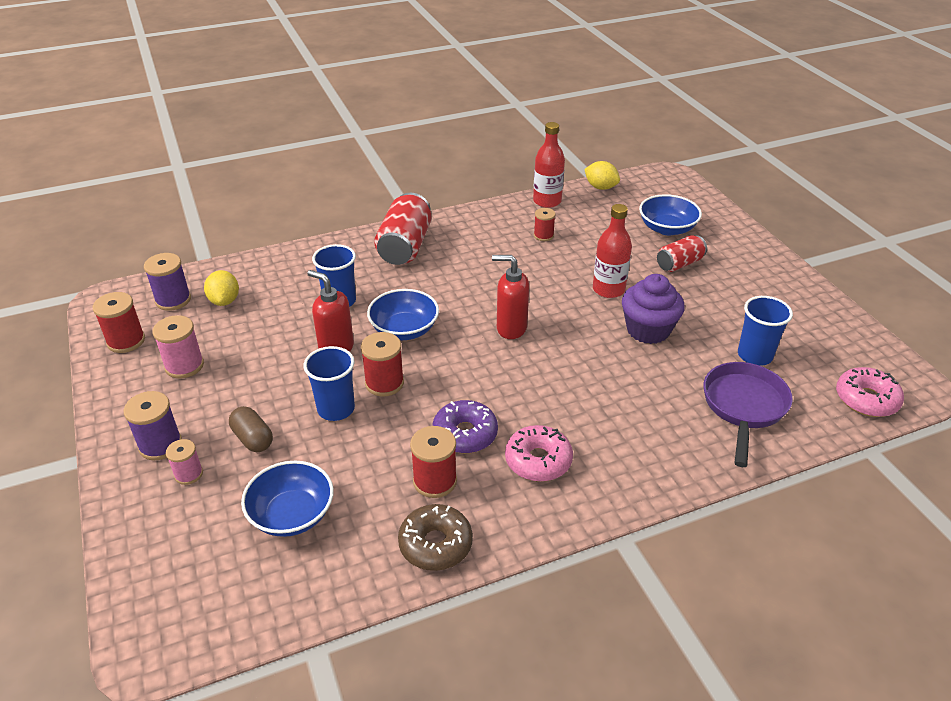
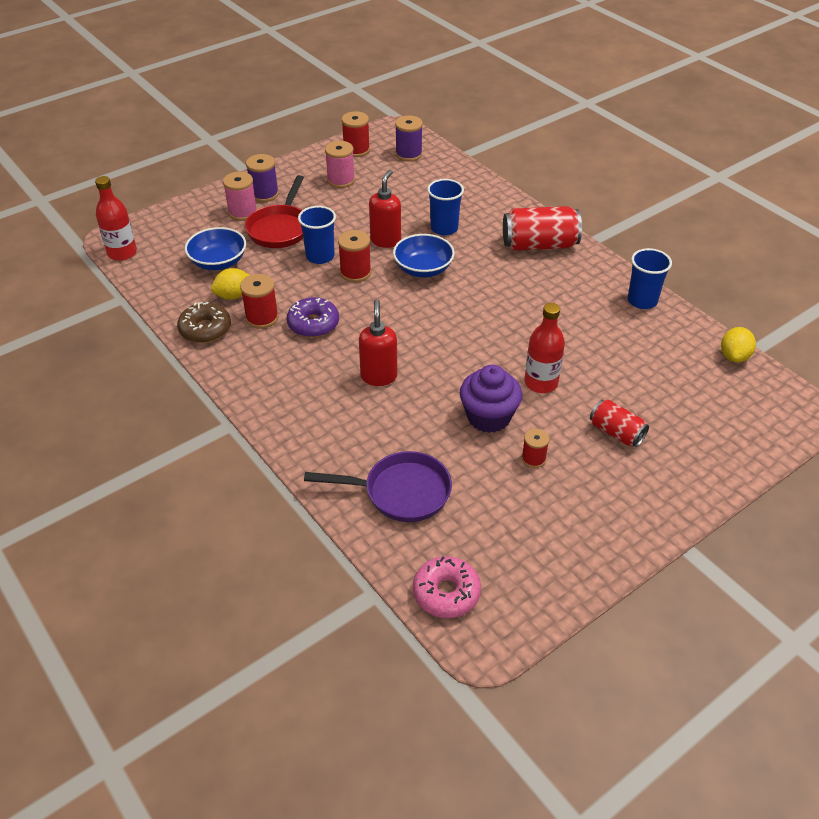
camera: 75 degrees right, 5 degrees up
pink spool [166,439,203,485] -> pink spool [223,172,257,221], size x1.56
yellow lemon [204,270,239,306] -> yellow lemon moved to [211,268,249,300]
brown capsule [229,406,273,452] -> red pan [245,175,304,248]
red soap dispenser [492,255,529,339] -> red soap dispenser moved to [359,299,397,386]
pink donut [505,425,573,482] -> none
red bottle [533,122,565,208] -> red bottle moved to [95,176,137,261]
red spool [534,208,555,241] -> red spool moved to [522,429,549,468]
blue bowl [639,194,702,235] -> none
blue cup [738,296,793,366] -> blue cup moved to [628,248,672,309]

